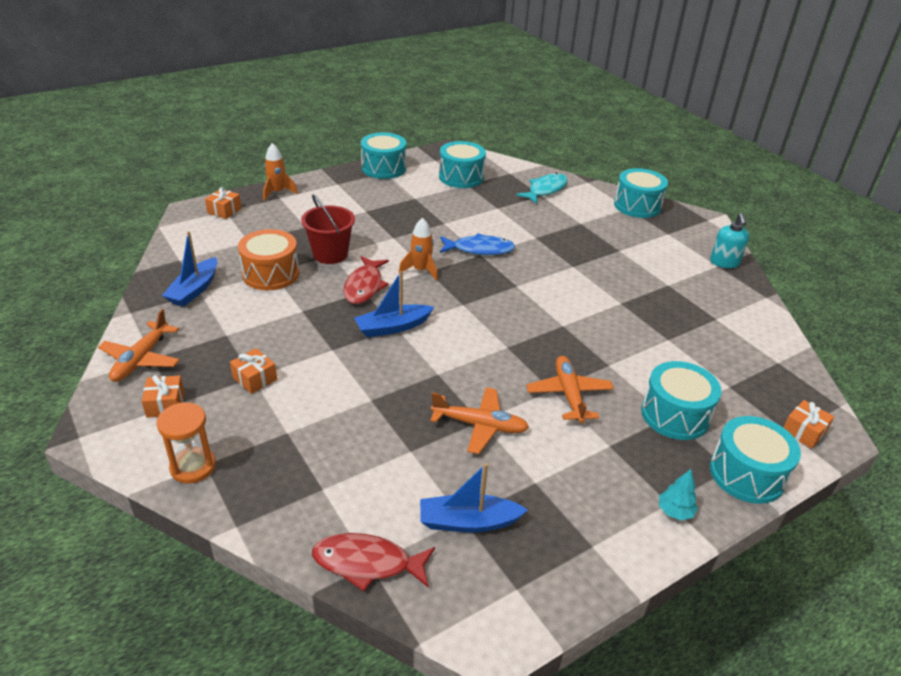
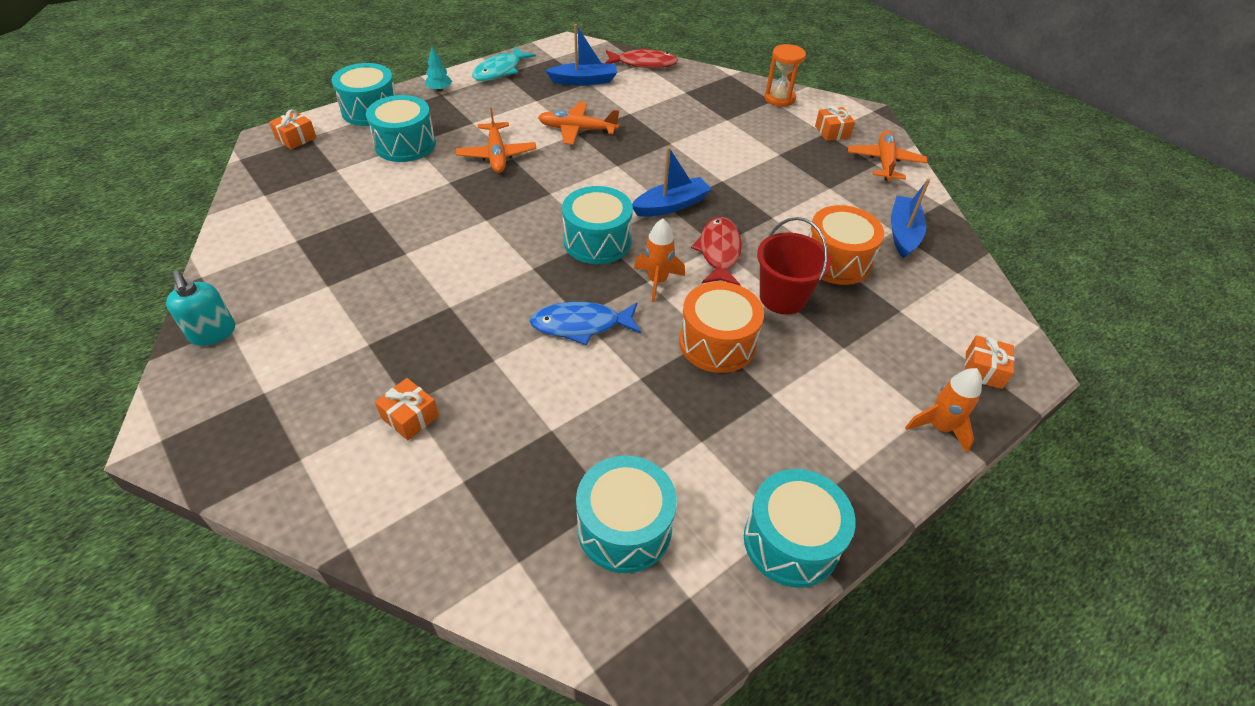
camera: 175 degrees right, 10 degrees up
orange gift [230,348,277,394] -> orange gift moved to [375,378,439,440]
turquoise fish [516,173,568,204] -> turquoise fish moved to [472,47,536,81]
turquoise drum [614,168,668,218] -> turquoise drum moved to [562,186,633,264]
turquoise soap dispenser [710,213,749,268] -> turquoise soap dispenser turned 150 degrees clockwise [166,271,235,346]
none -> orange drum [679,282,764,373]

